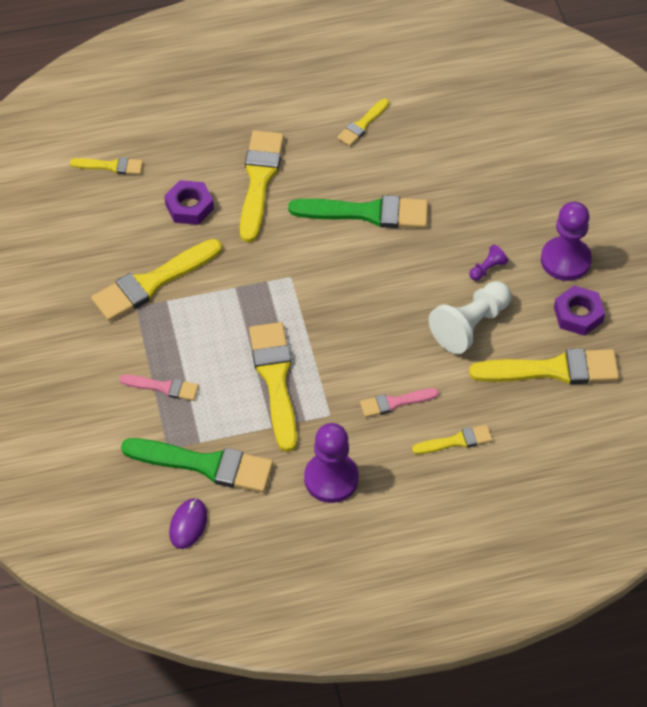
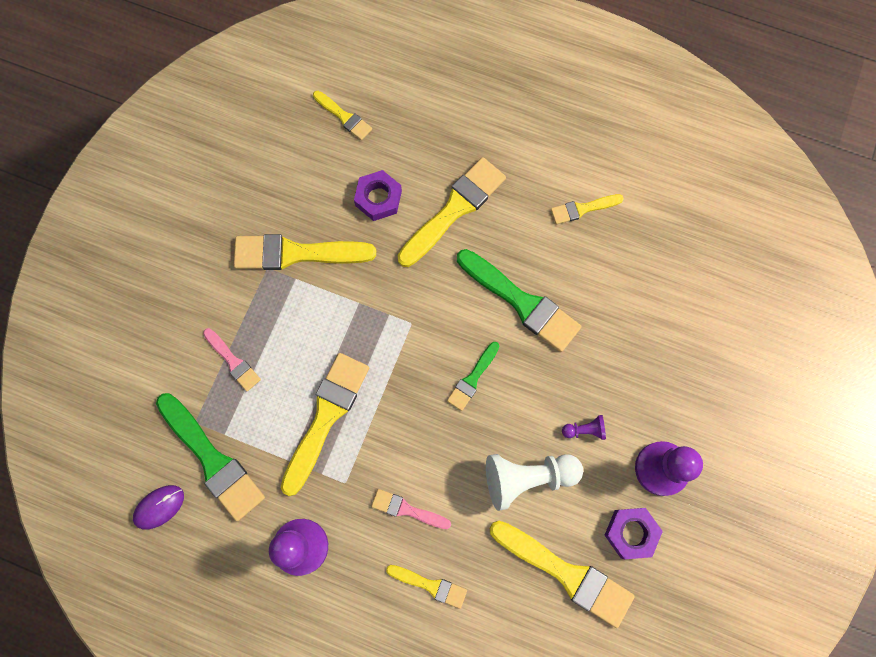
camera: 35 degrees right, 20 degrees up
none -> green brush [447,342,499,411]

